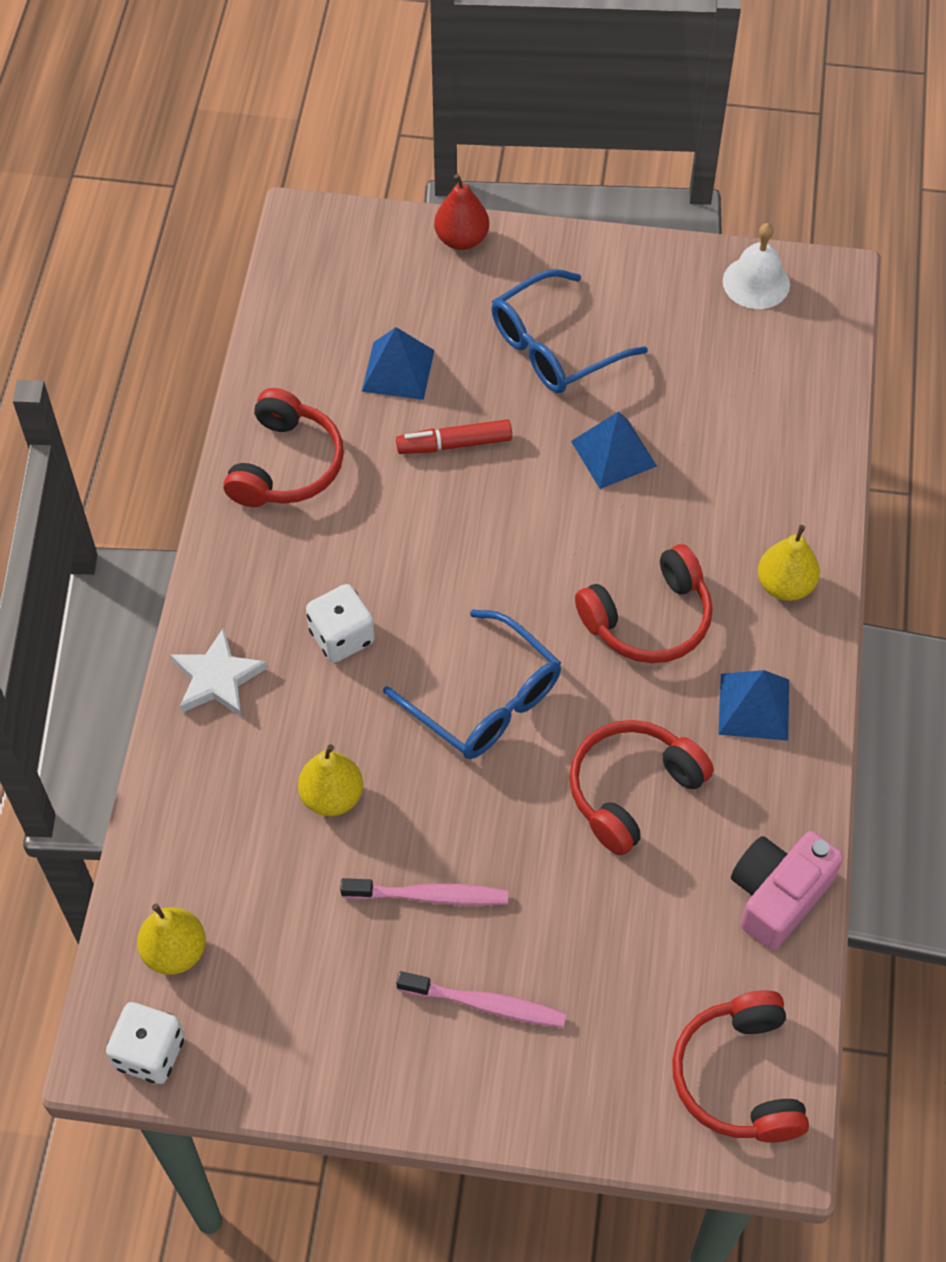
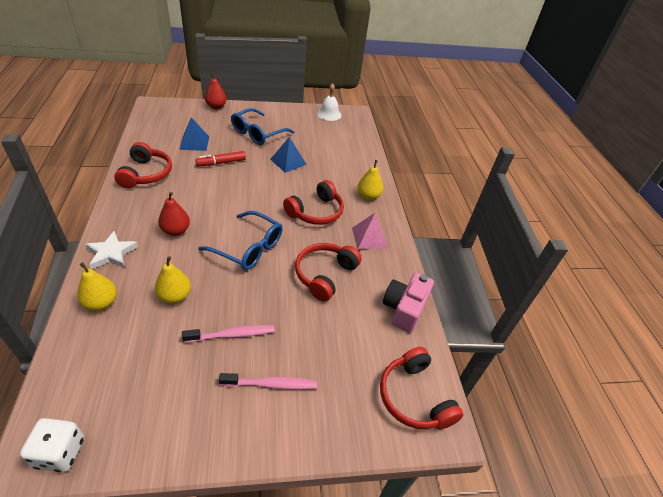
camera: 20 degrees left, 15 degrees down
yellow pear [137,904,206,975] -> yellow pear moved to [77,262,117,311]
white dice [306,584,375,663] -> red pear [158,192,190,236]
blue pyramid [718,670,789,741] -> pink pyramid [352,212,388,249]

